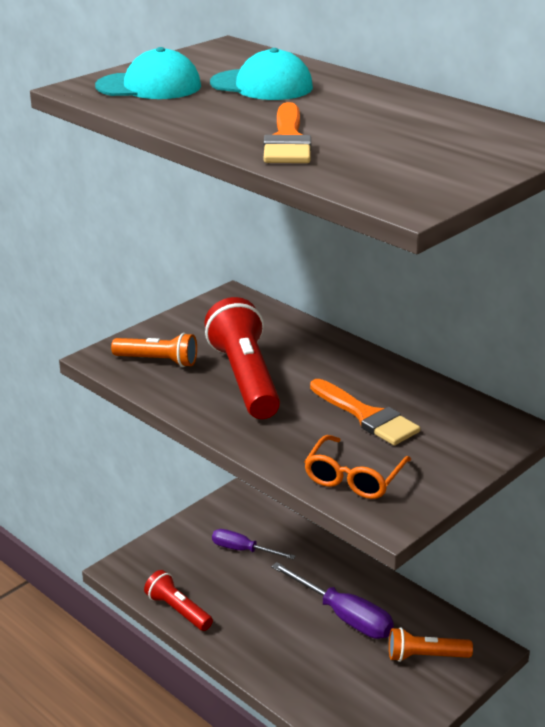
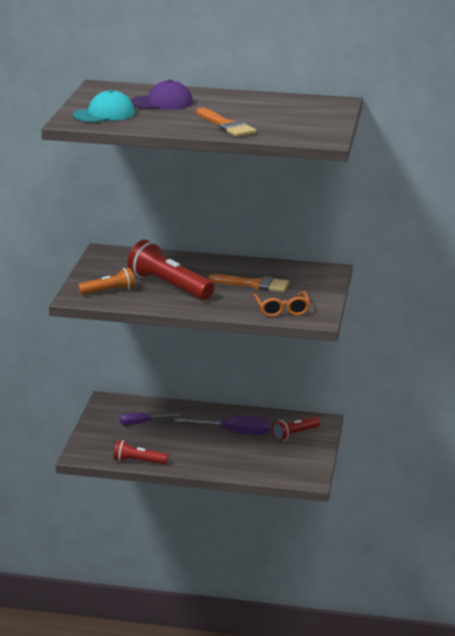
camera: 35 degrees left, 5 degrees down
turquoise cap [210,48,313,100] -> purple cap [131,80,193,110]
orange flashlight [389,627,473,662] -> red flashlight [272,417,320,441]

